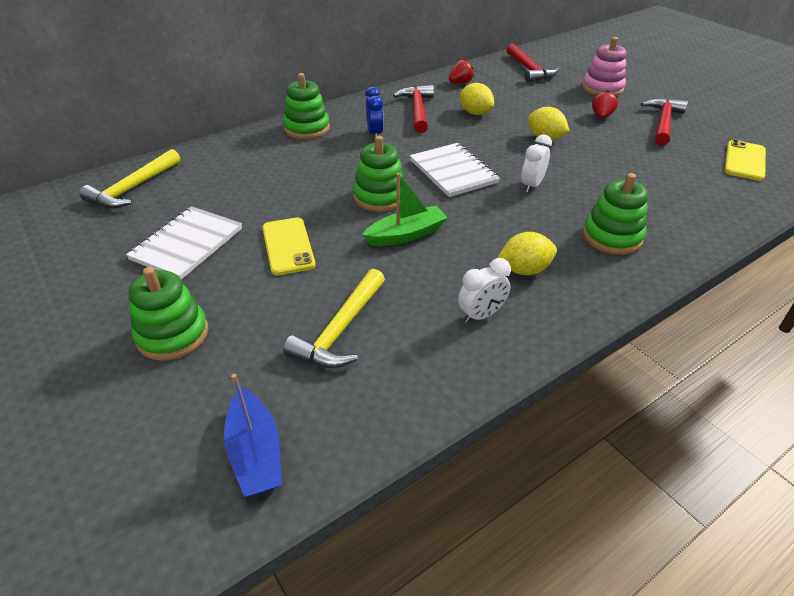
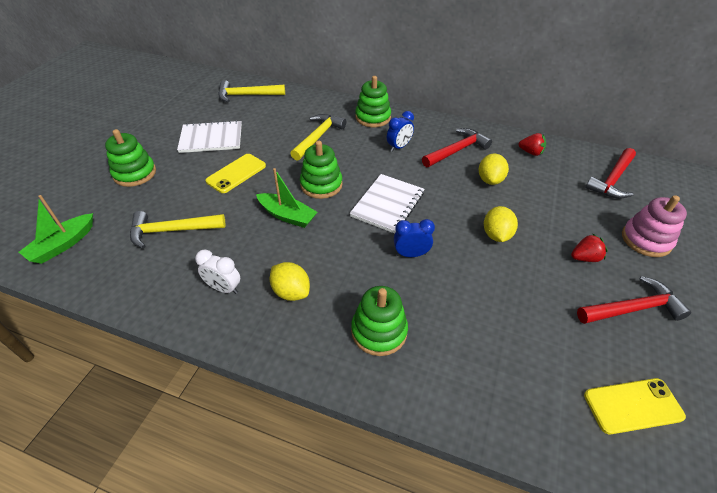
camera: 55 degrees right, 5 degrees up
blue boat [224,374,282,497] -> green boat [19,195,93,264]
white clock [521,134,552,192] -> blue clock [394,219,435,257]
none -> yellow hammer [290,114,346,161]

